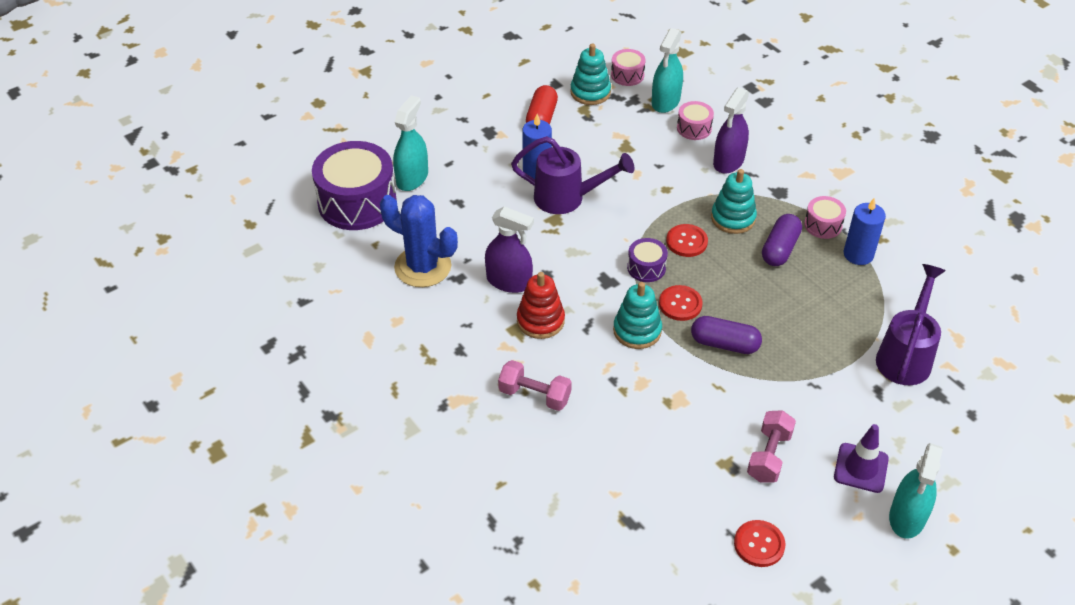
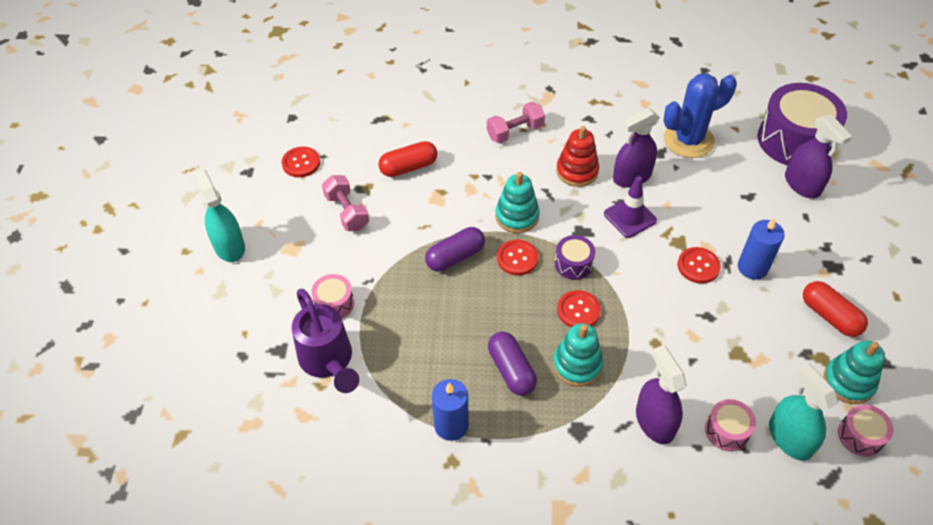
camera: 130 degrees right, 5 degrees up
turquoise spray bottle [393,95,428,191] -> purple spray bottle [785,115,852,199]
purple watering can [511,136,635,214] -> red button [678,247,721,284]
pink drum [804,196,846,239] -> pink drum moved to [311,274,354,319]
purple traffic cone [834,424,889,493] -> purple traffic cone moved to [604,176,657,238]
none -> red capsule [378,141,437,177]

